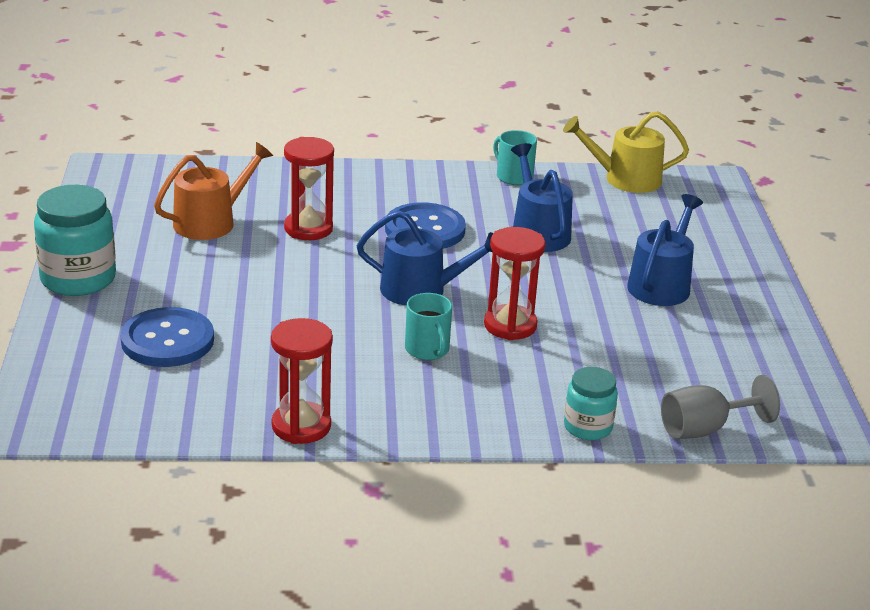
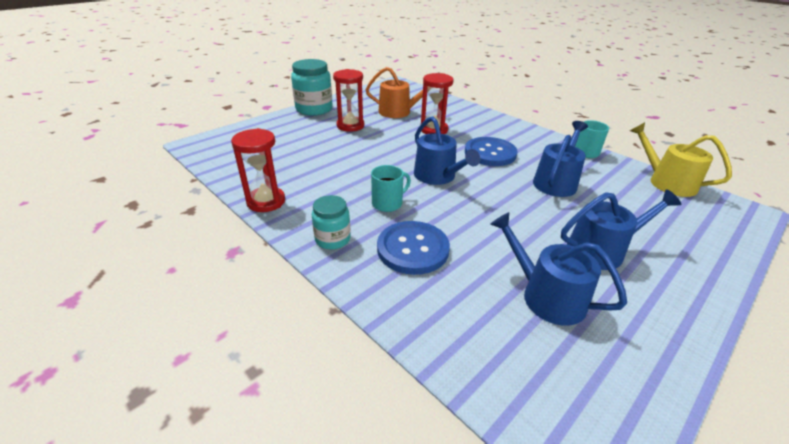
camera: 50 degrees right, 5 degrees up
blue button [120,307,214,367] -> blue button moved to [377,221,450,275]
turquoise mug [405,293,452,360] -> turquoise mug turned 150 degrees counterclockwise [371,165,411,212]
red hourglass [484,227,546,340] -> red hourglass moved to [333,69,364,132]
turquoise jar [564,367,618,440] -> turquoise jar moved to [312,195,351,249]
grey goblet [661,375,780,439] -> none
none -> blue watering can [490,212,627,326]

